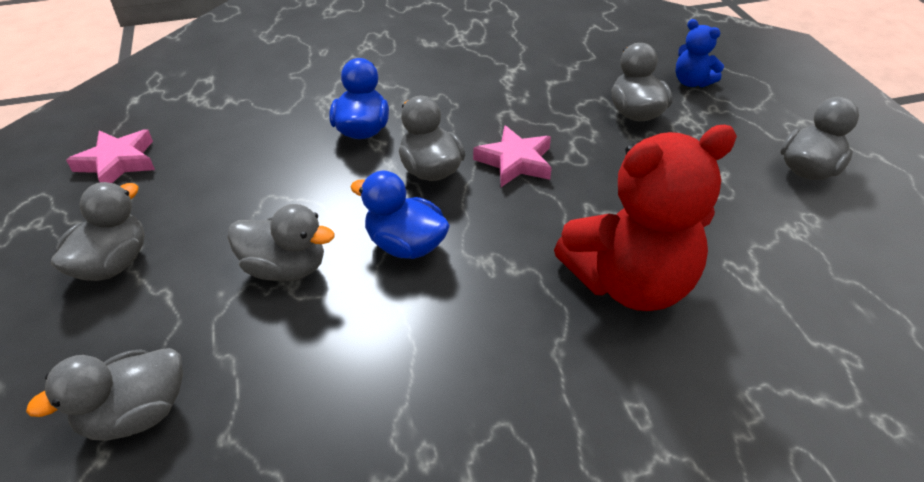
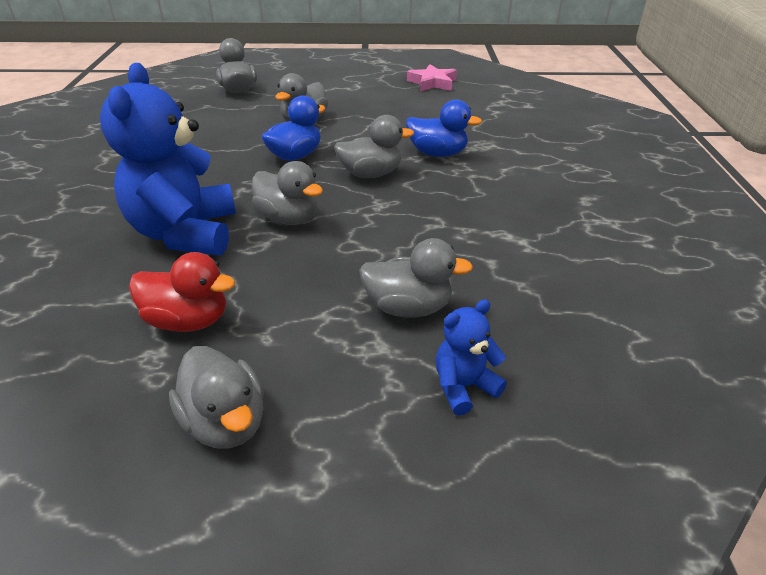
camera: 105 degrees right, 5 degrees down
grey duck [51,182,144,281] -> grey duck moved to [252,161,323,225]
pink star [473,125,552,187] -> none
red teddy bear [554,125,737,311] -> blue teddy bear [100,63,236,255]
none -> red duck [129,252,235,332]

